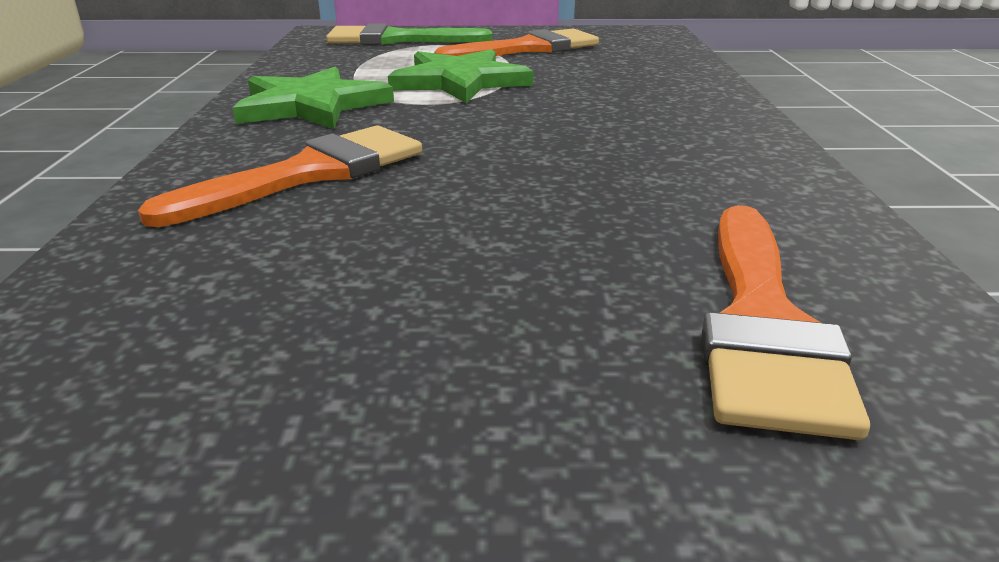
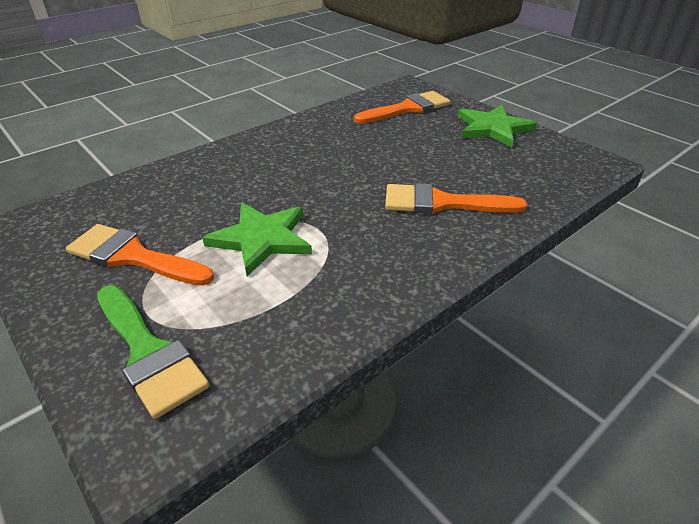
camera: 130 degrees left, 10 degrees up
green star [233,66,394,129] -> green star moved to [458,105,537,148]

